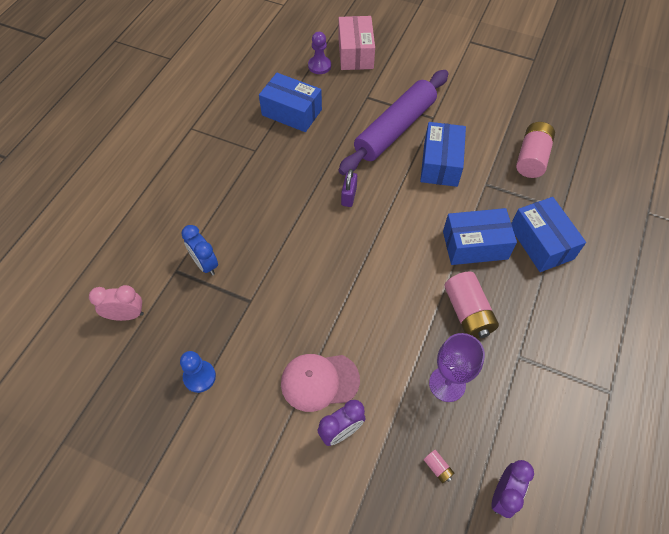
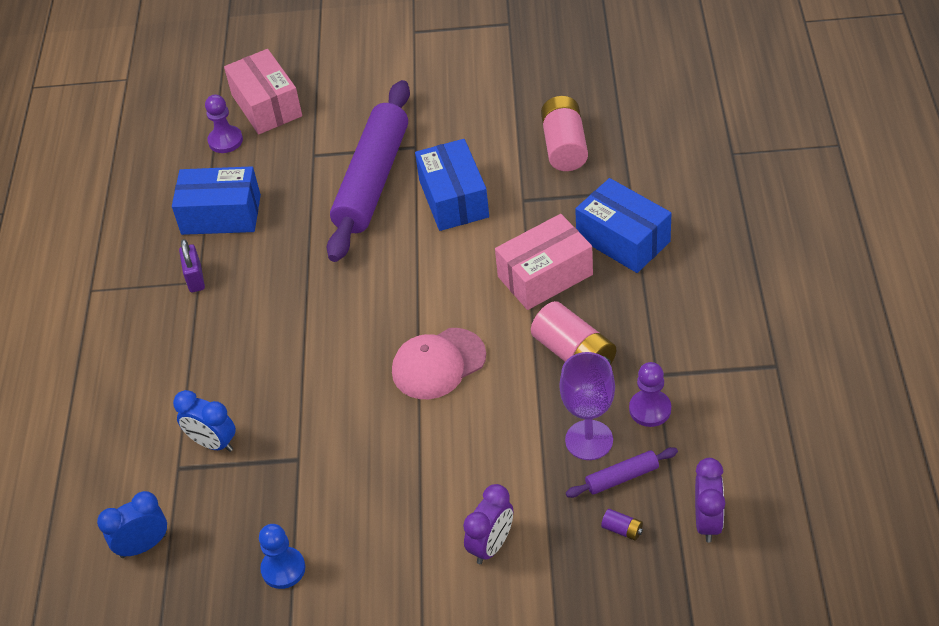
camera: 20 degrees left, 10 degrees down
pink clock [89,285,144,321] -> blue clock [97,491,167,558]
pink cap [281,354,360,412] -> pink cap moved to [392,328,486,399]
purple padlock [341,169,357,207] -> purple padlock moved to [179,239,205,292]
pink battery [424,450,454,483] -> purple battery [601,509,643,541]
blue box [443,208,517,265] -> pink box [495,214,593,310]
none -> purple rolling pin [566,447,678,498]
none -> purple pawn [629,362,671,427]

